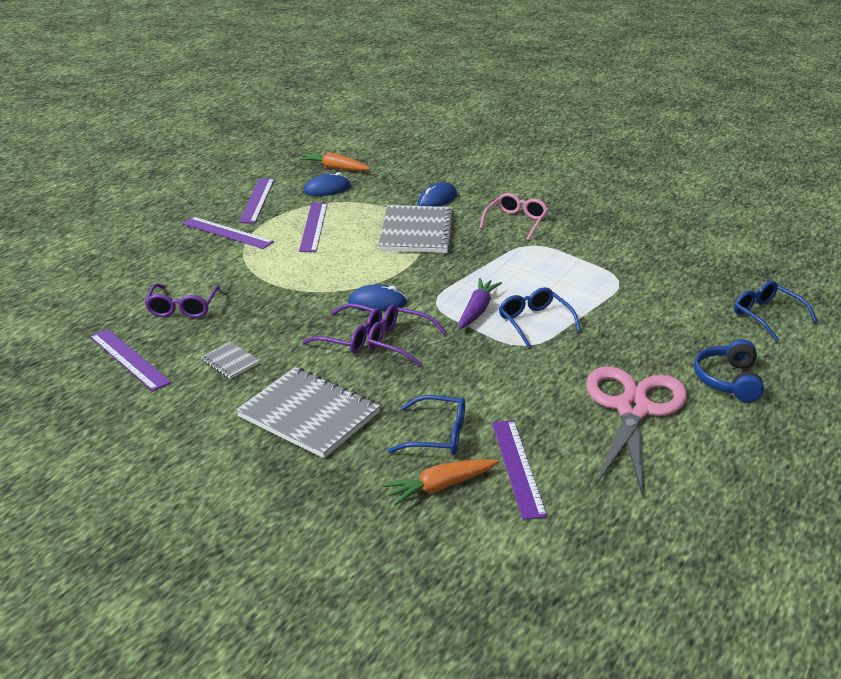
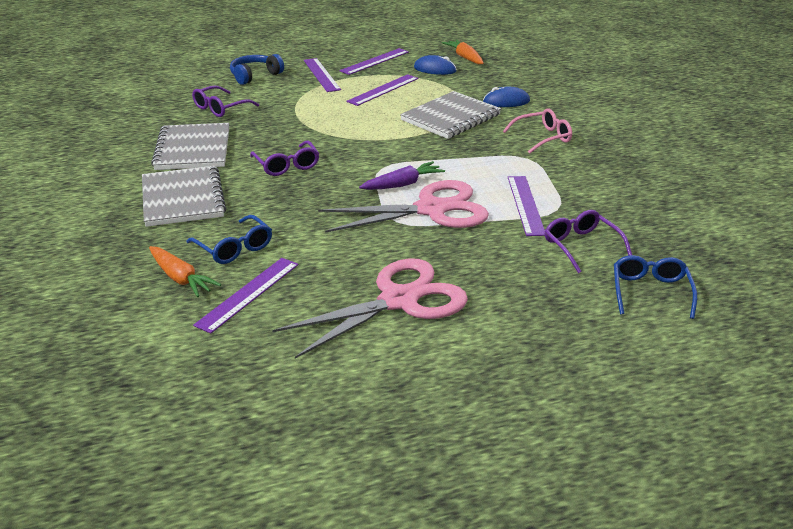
camera: 40 degrees right, 0 degrees up
purple ruler [90,329,171,391] -> purple ruler moved to [508,176,545,236]
grey notebook [201,342,260,379] -> grey notebook [151,123,229,170], size x2.20
blue mouse [348,284,407,311] -> none
purple glasses [367,305,447,367] -> purple glasses moved to [544,210,632,273]
orange carrot [382,459,498,506] -> orange carrot turned 150 degrees counterclockwise [149,246,221,297]
blue glasses [499,287,581,348] -> pink scissors [318,180,489,233]
blue headphones [694,339,764,402] -> blue headphones moved to [230,54,284,85]

